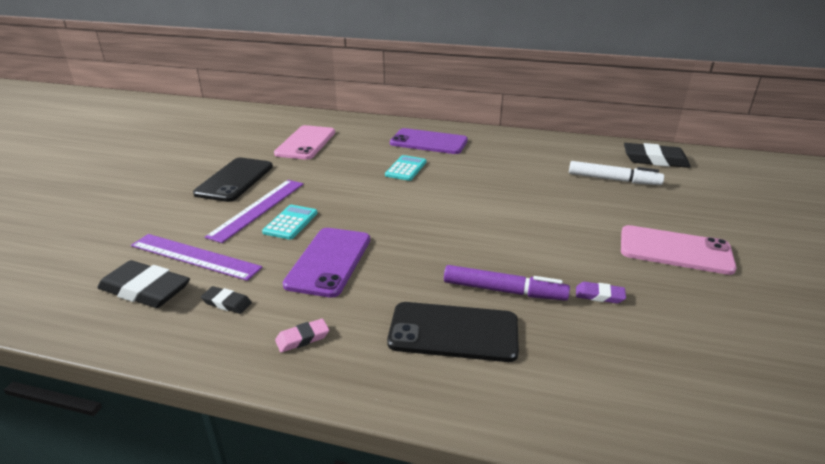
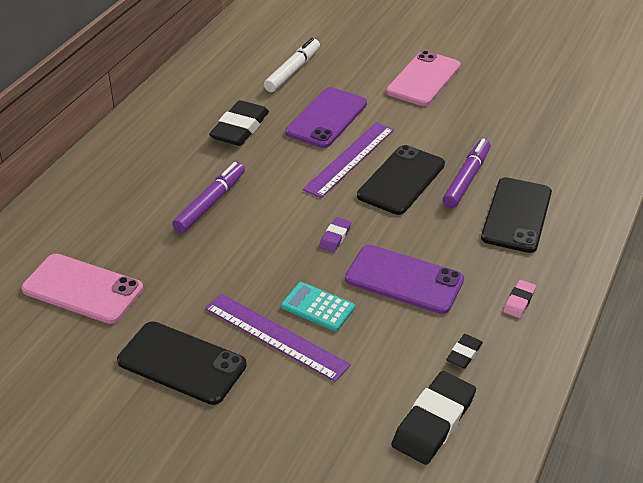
camera: 80 degrees left, 10 degrees up
purple ruler [131,234,263,281] -> purple ruler moved to [303,122,394,198]
pink eraser [275,318,329,353] -> pink eraser turned 45 degrees clockwise [503,280,536,318]
turquoise calculator [385,155,426,181] -> purple marker [172,162,245,233]
purple phone [390,128,468,154] -> purple phone moved to [285,87,367,148]
purple eraser [576,282,626,304] -> purple eraser moved to [319,217,351,252]
black eraser [624,143,691,168] -> black eraser moved to [209,100,269,146]
none -> black phone [357,145,445,215]

